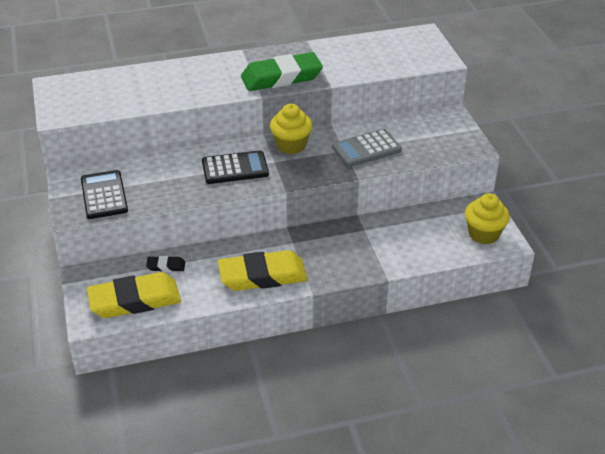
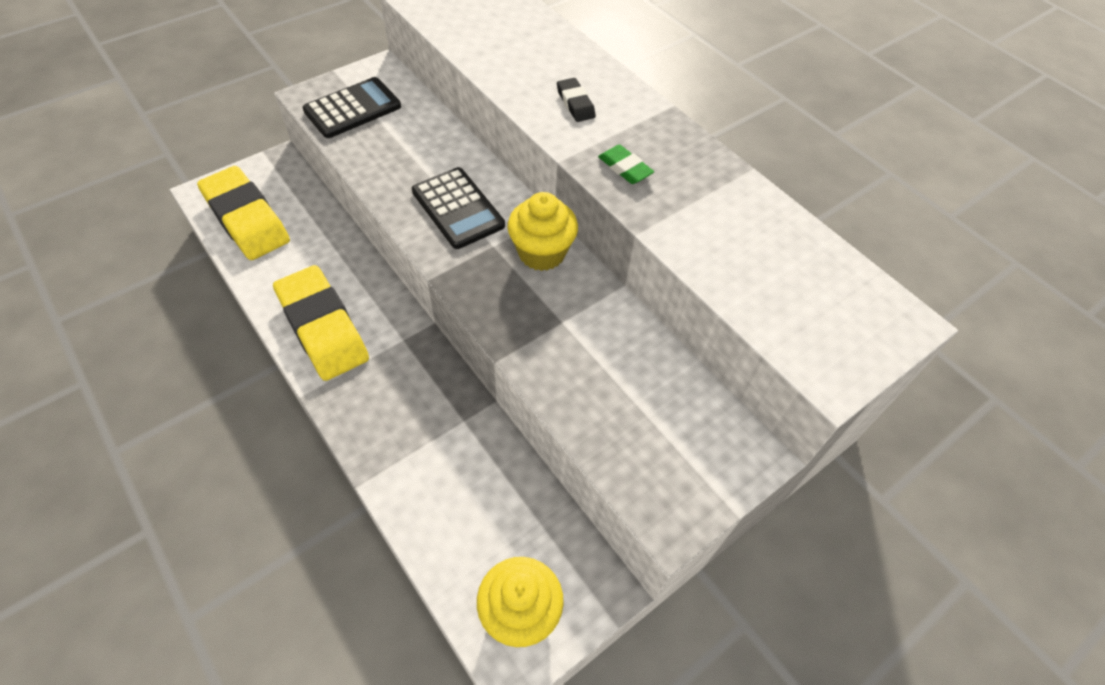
camera: 65 degrees right, 15 degrees up
black eraser [146,256,185,272] -> black eraser moved to [557,78,596,122]
green eraser [241,52,323,91] -> green eraser [598,145,654,184], size x0.44
grey calculator [332,129,402,167] -> none

